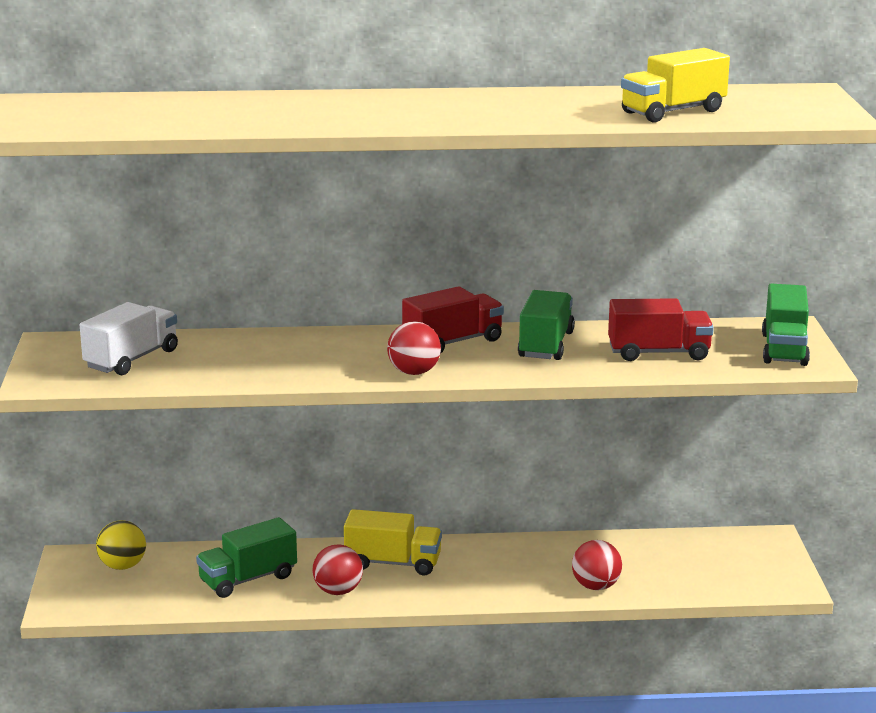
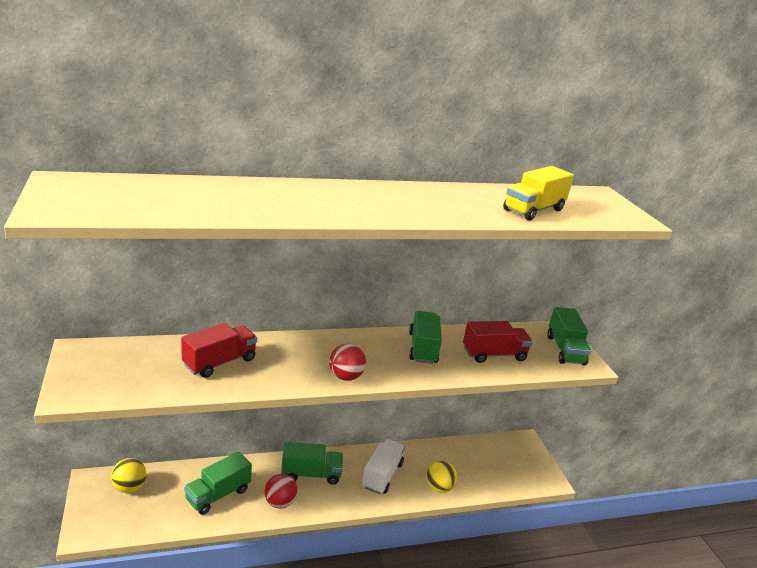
camera: 15 degrees left, 5 degrees up
white truck [80,302,178,375] -> white truck moved to [362,439,405,494]
yellow truck [344,509,442,576] -> green truck [281,442,343,485]
red truck [402,286,504,354] -> red truck moved to [181,323,257,378]
red ball [572,540,622,590] -> yellow ball [426,461,457,493]

